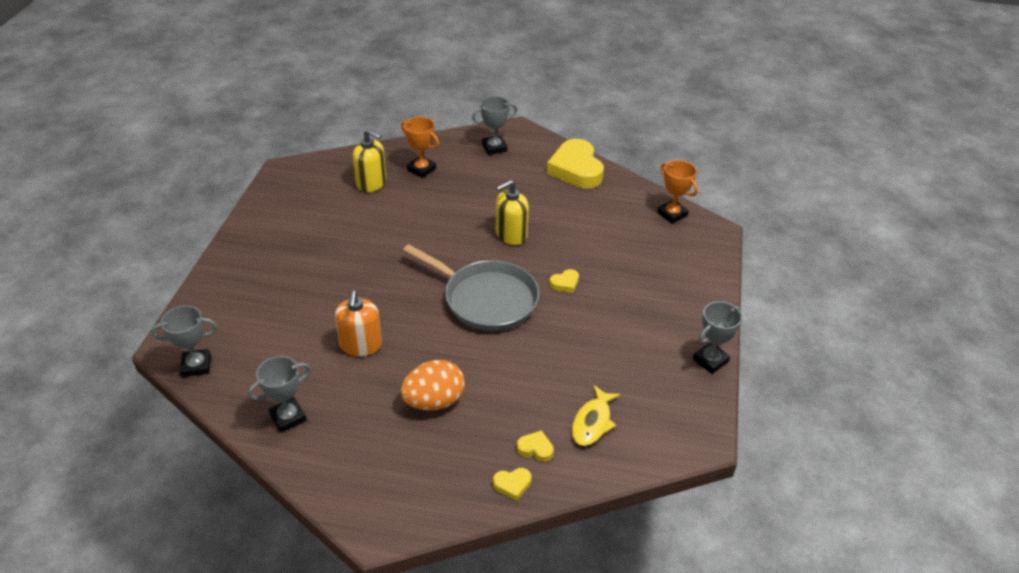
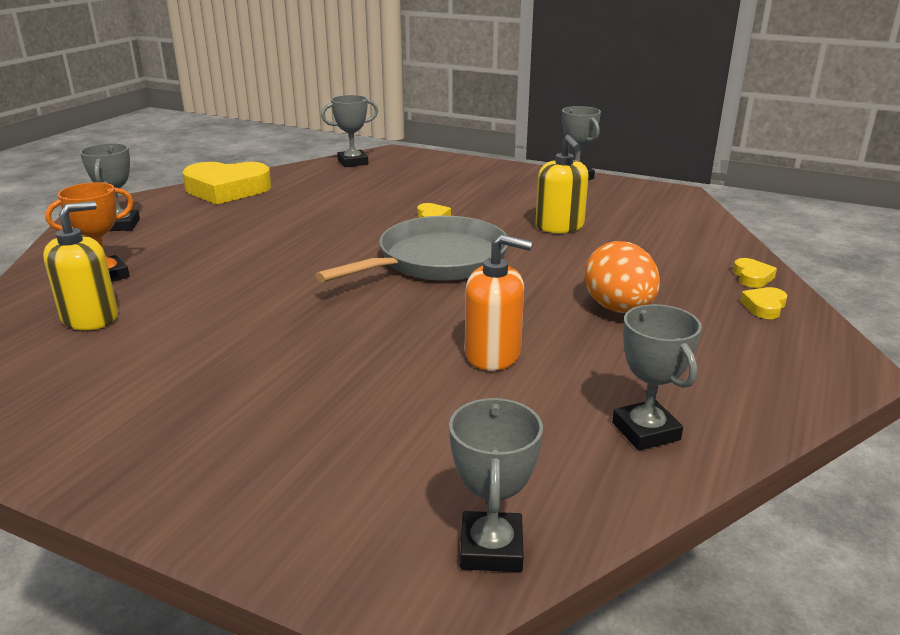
camera: 75 degrees left, 15 degrees down
yellow soap dispenser [496,180,529,245] -> yellow soap dispenser moved to [535,135,589,233]
yellow heart [517,430,554,462] -> yellow heart moved to [740,287,787,319]
yellow fish [571,385,621,446] -> none
orange trophy [657,160,698,224] -> grey trophy [321,95,378,167]

